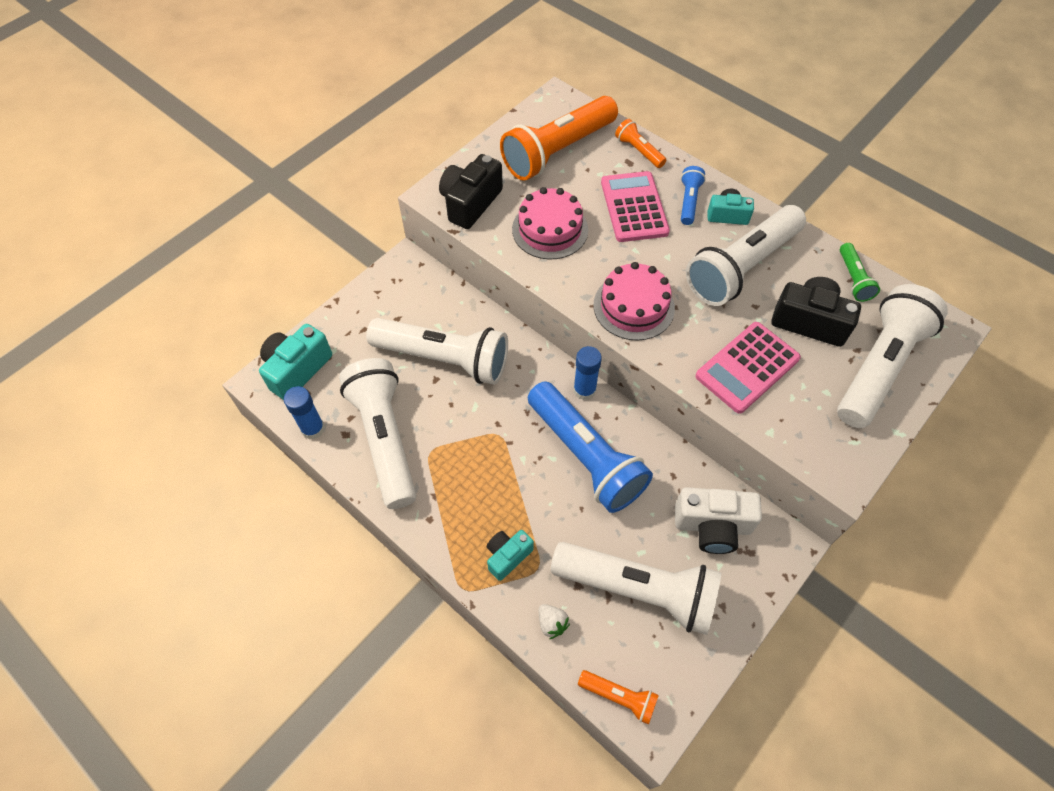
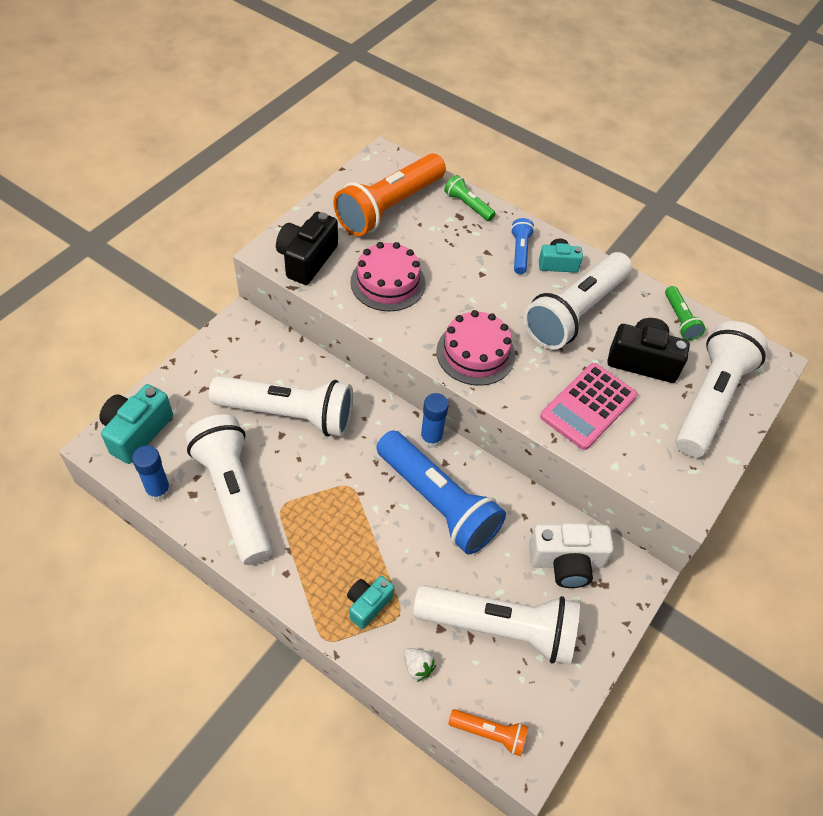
camera: 10 degrees left, 5 degrees down
pink calculator [601,171,670,242] -> none
orange flashlight [615,119,666,168] -> green flashlight [444,175,496,221]

